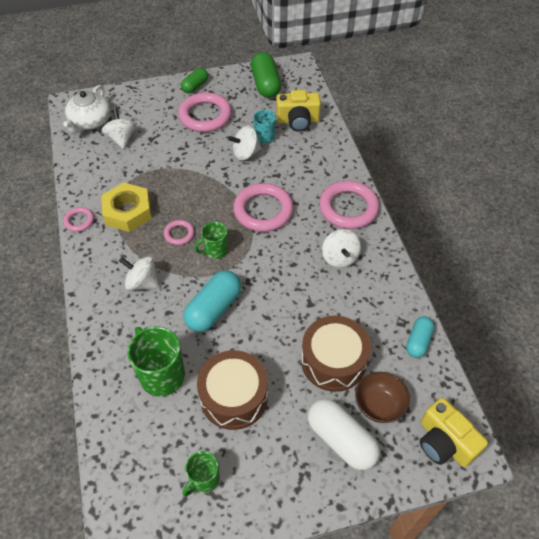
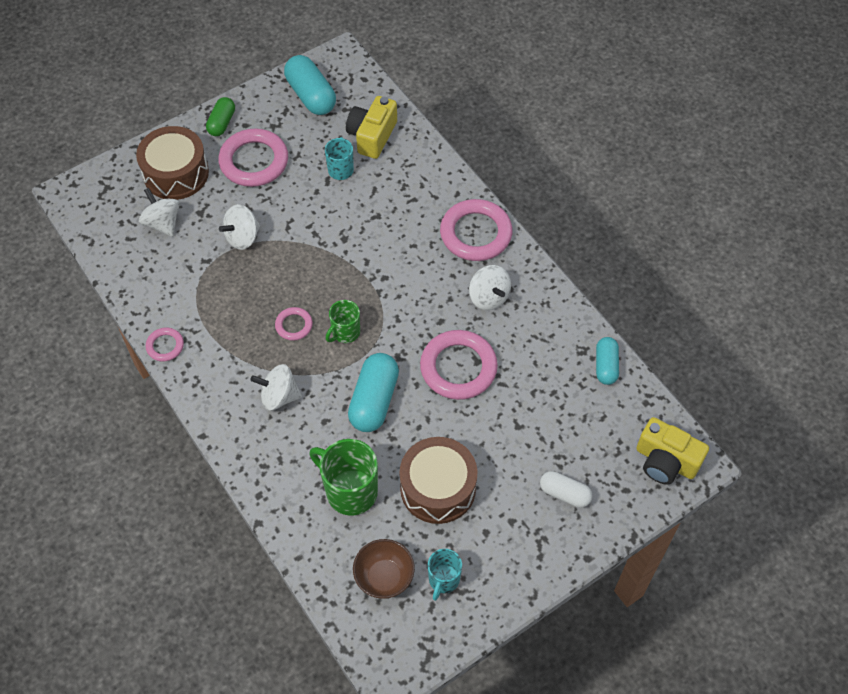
camera: 20 degrees left, 5 degrees up
white teapot [63,85,111,134] -> none
yellow nut [101,182,152,232] -> none
green mug [183,451,220,496] -> turquoise mug [428,549,462,601]
white spinning top [228,126,261,160] -> white spinning top moved to [219,204,260,250]
pink ring [233,183,293,232] -> pink ring moved to [420,330,498,400]
green capsule [251,52,281,98] -> turquoise capsule [284,55,336,115]
yellow camera [276,90,321,132] -> yellow camera turned 135 degrees clockwise [346,96,397,159]
brown drum [301,316,371,392] -> brown drum moved to [136,126,209,200]
white capsule [308,399,380,470] -> white capsule [540,471,592,508], size x0.61
brown bowl [355,372,410,423] -> brown bowl moved to [353,539,415,599]

